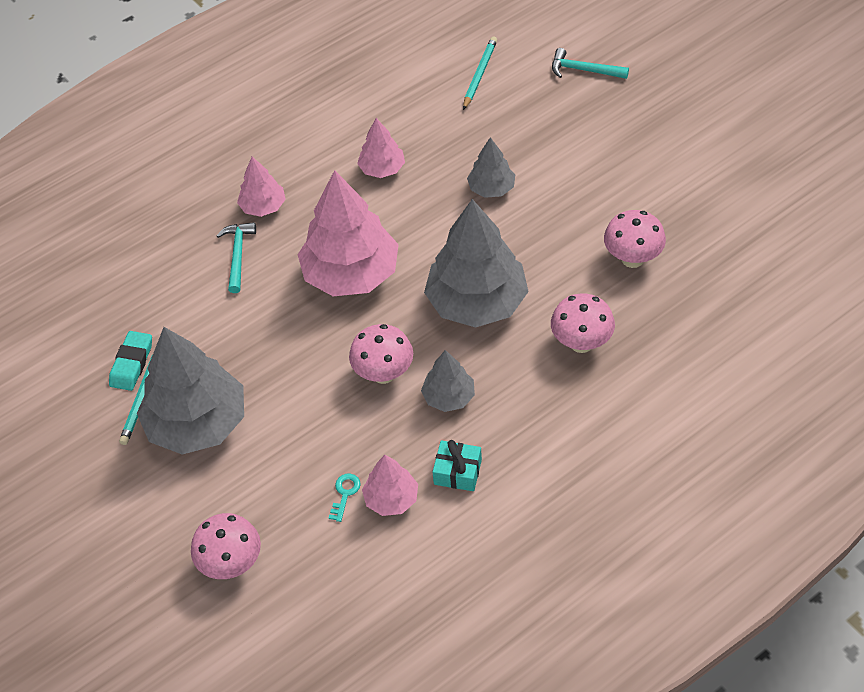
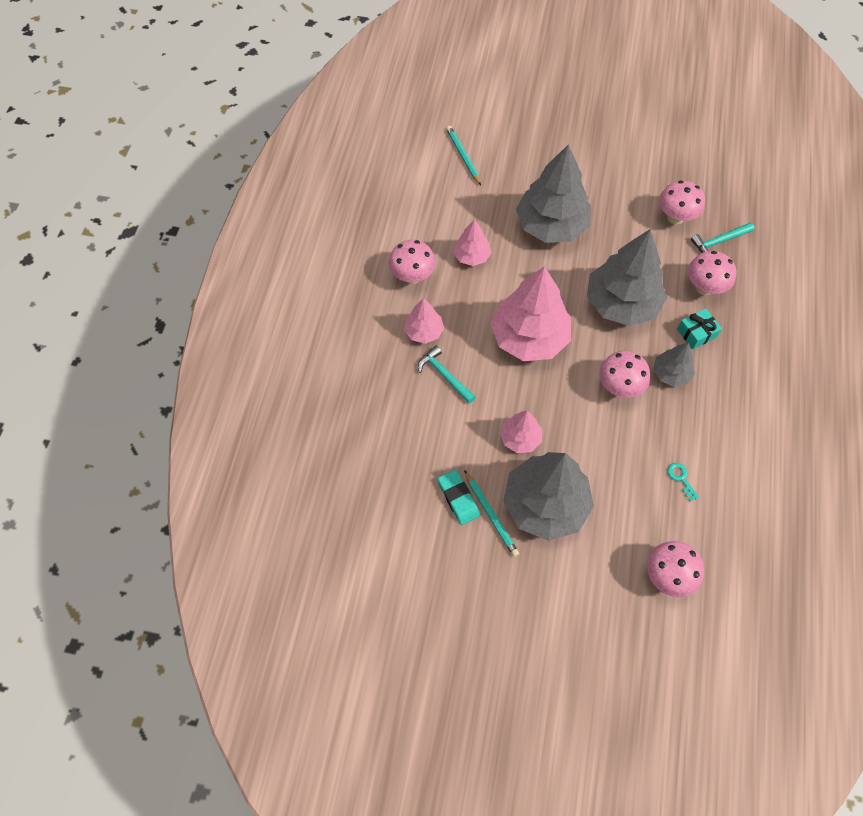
camera: 45 degrees left, 10 degrees up
pink tree [362,455,418,516] -> pink tree moved to [500,411,542,453]
turquoise gift [433,440,482,491] -> turquoise gift moved to [677,308,722,350]
grey tree [467,137,515,198] -> grey tree [516,144,591,243], size x1.99
turquoise hammer [552,48,629,79] -> turquoise hammer moved to [691,222,754,253]
none -> pink mushroom [389,240,436,284]

